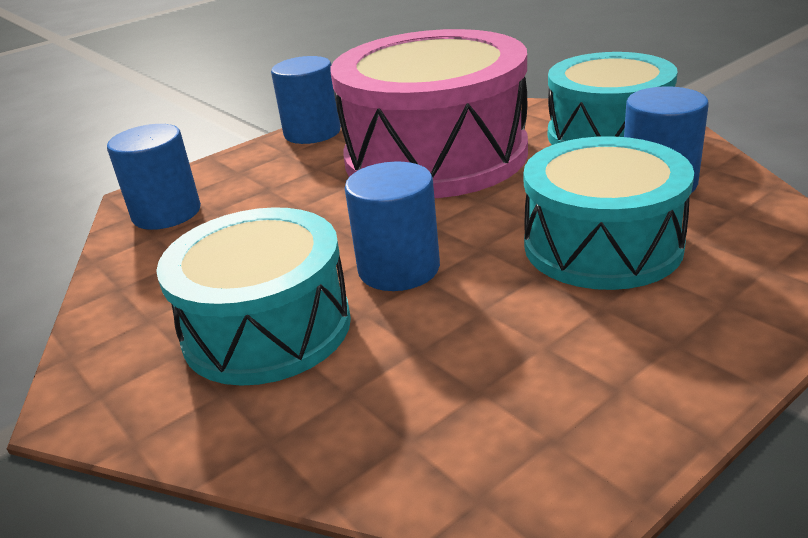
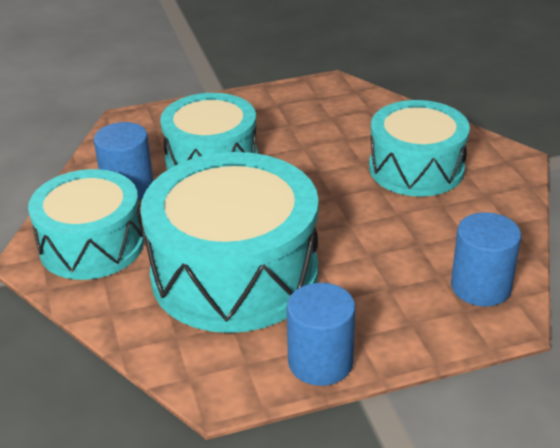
camera: 160 degrees left, 5 degrees up
pink drum [331,29,528,198] -> turquoise drum [141,152,318,333]
blue cylinder [345,162,440,291] -> none

